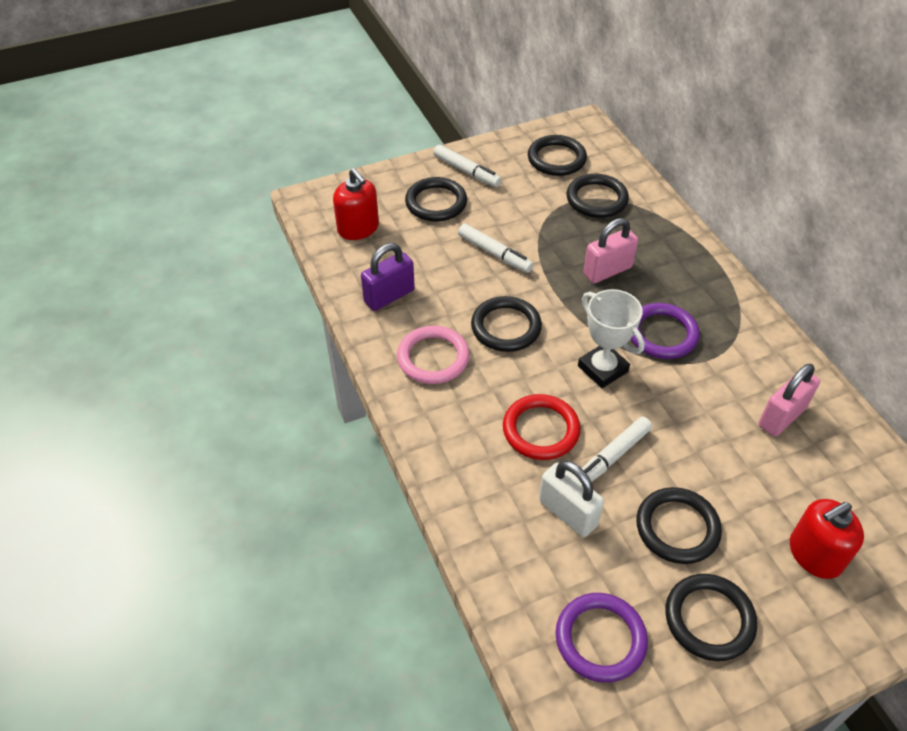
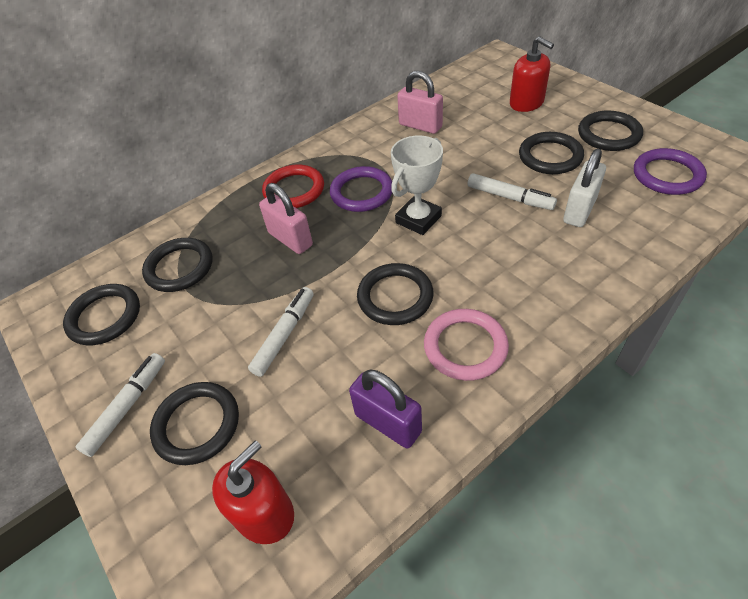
camera: 100 degrees left, 0 degrees up
red ring [503,394,580,460] -> red ring moved to [262,164,324,208]

